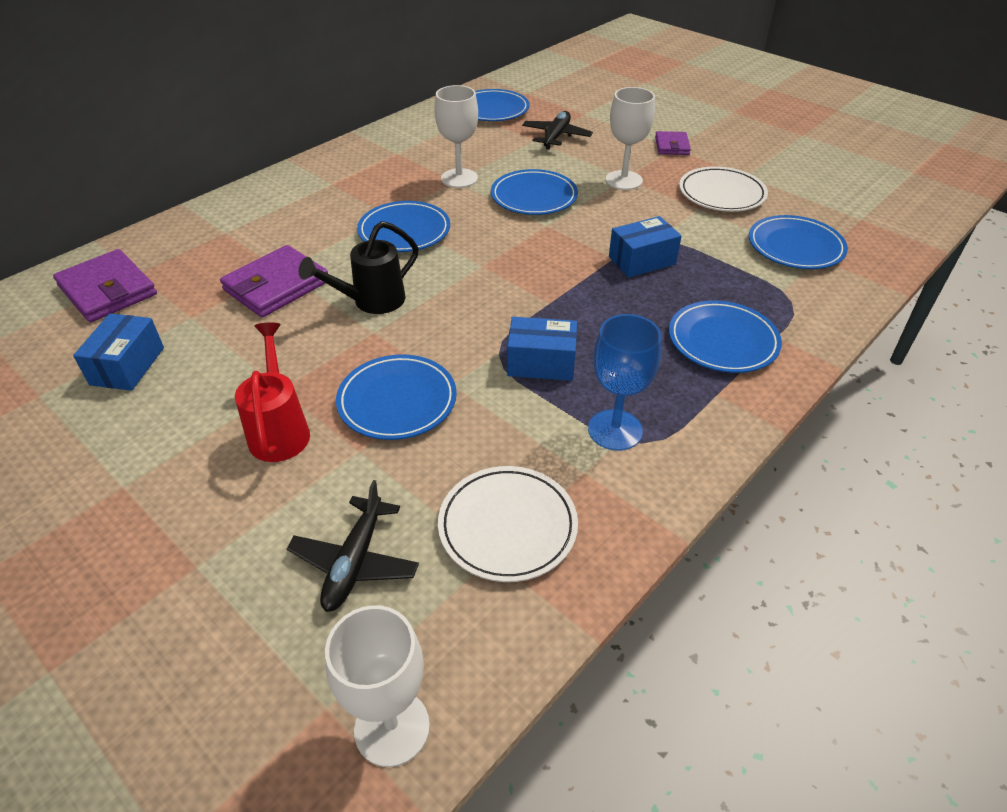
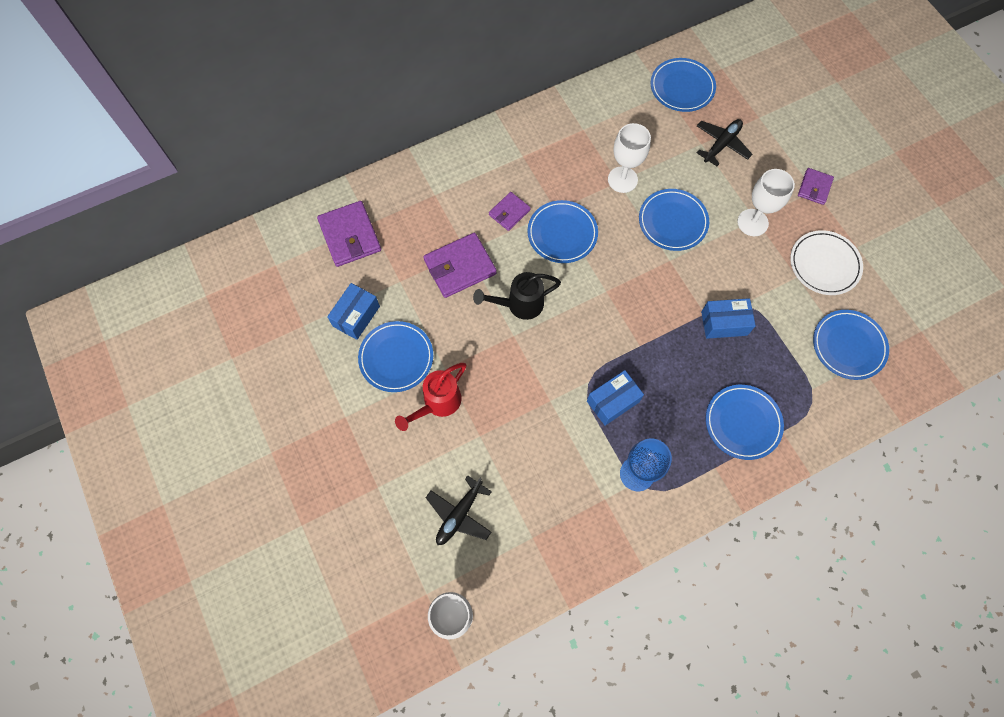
camera: 20 degrees right, 25 degrees up
red watering can [235,323,310,462] -> red watering can turned 150 degrees counterclockwise [395,363,466,431]
blue plate [336,354,457,440] -> blue plate moved to [358,321,433,392]
white plate [438,466,578,582] -> none
blue box [507,317,577,381] -> blue box turned 60 degrees counterclockwise [587,370,644,426]
none -> purple wallet [489,192,531,231]

